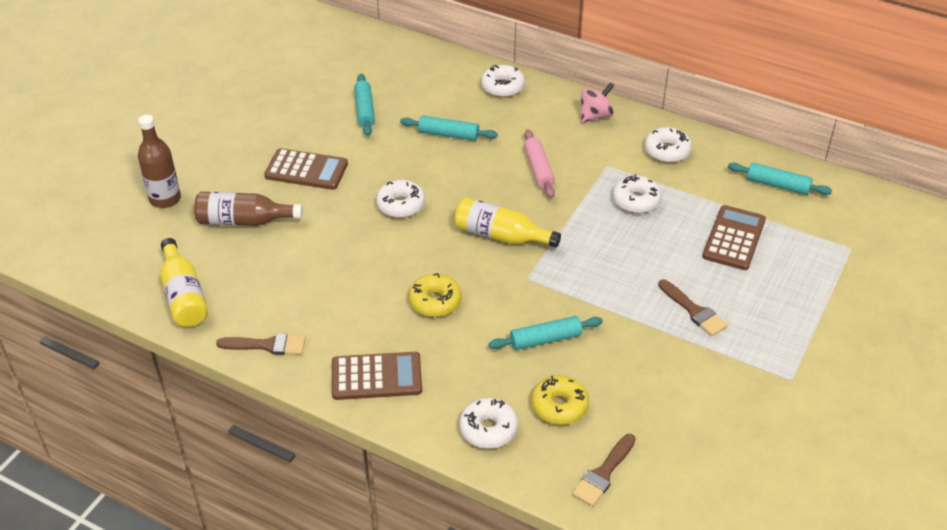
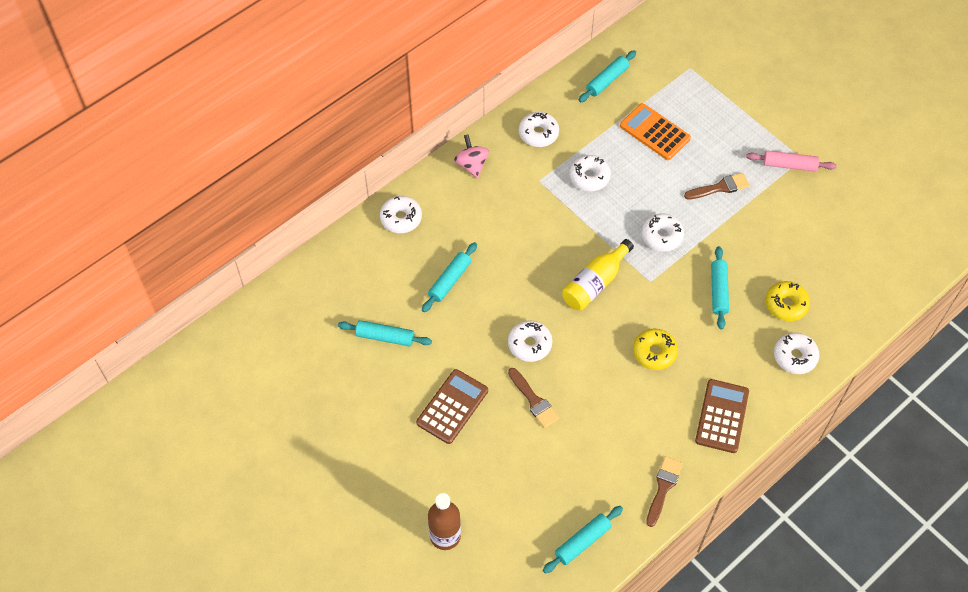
camera: 70 degrees left, 15 degrees up
yellow bottle [160,238,208,327] -> turquoise rolling pin [543,506,623,573]
brown bottle [194,192,303,226] -> none
pink rolling pin [524,129,555,198] -> pink rolling pin moved to [746,150,837,172]
brown brush [572,434,636,506] -> brown brush moved to [508,368,559,428]
brown calculator [702,205,766,270] -> orange calculator [620,103,691,160]
none -> white donut [641,213,684,252]

